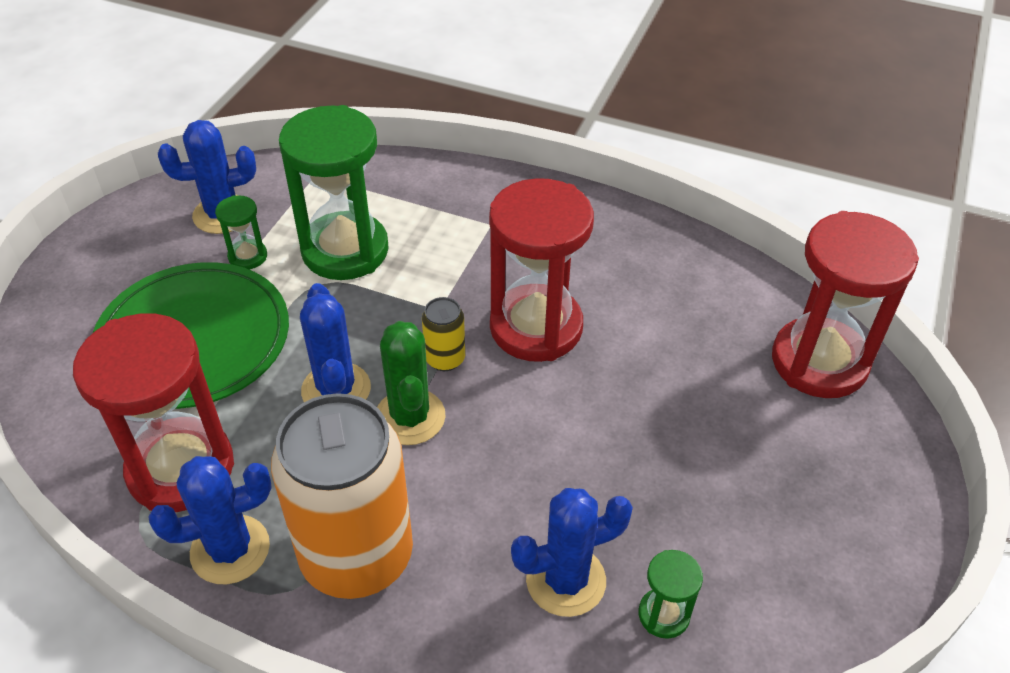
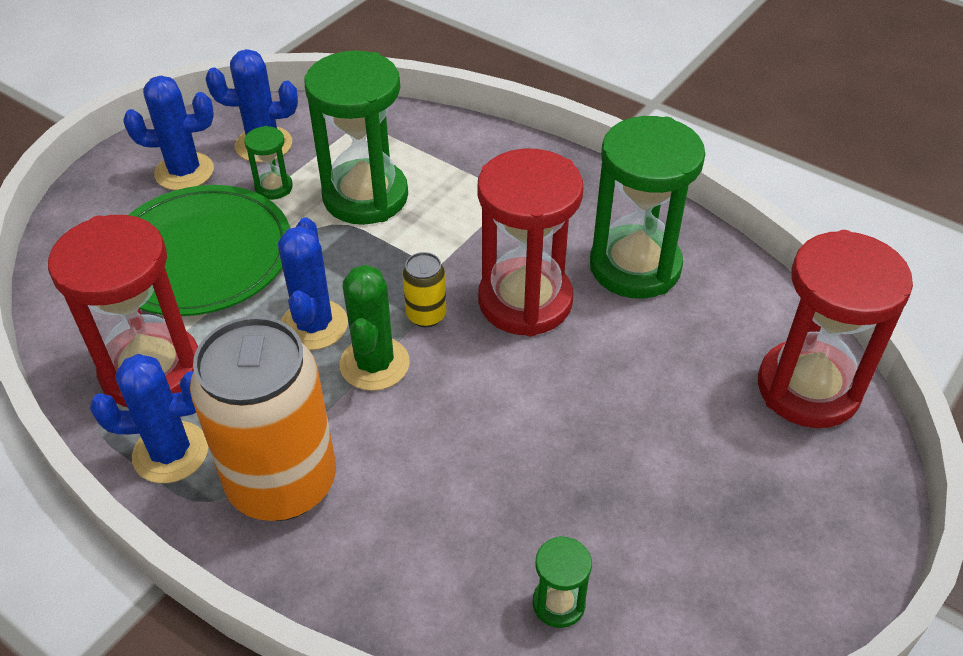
camera: 15 degrees right, 0 degrees up
blue cactus [511,488,633,617] -> blue cactus moved to [123,76,214,190]
none -> green hourglass [590,116,705,299]

